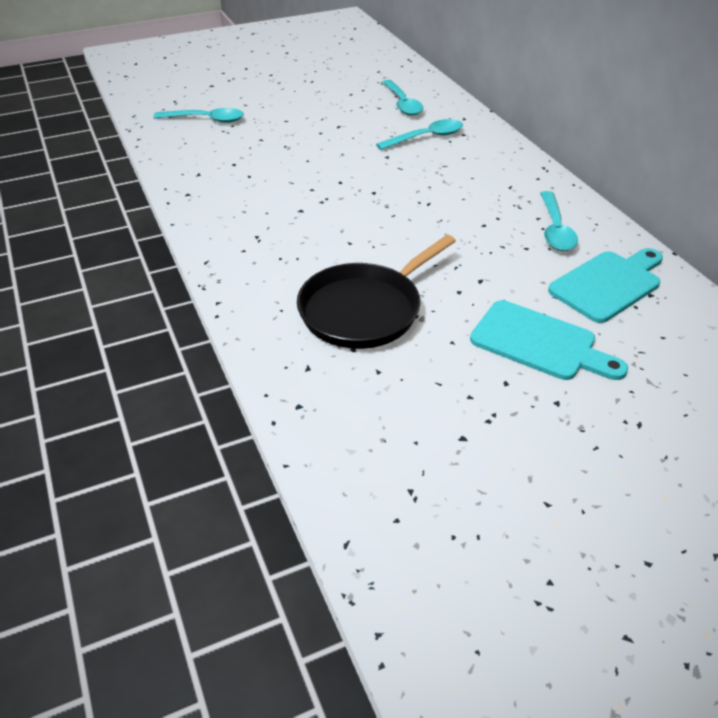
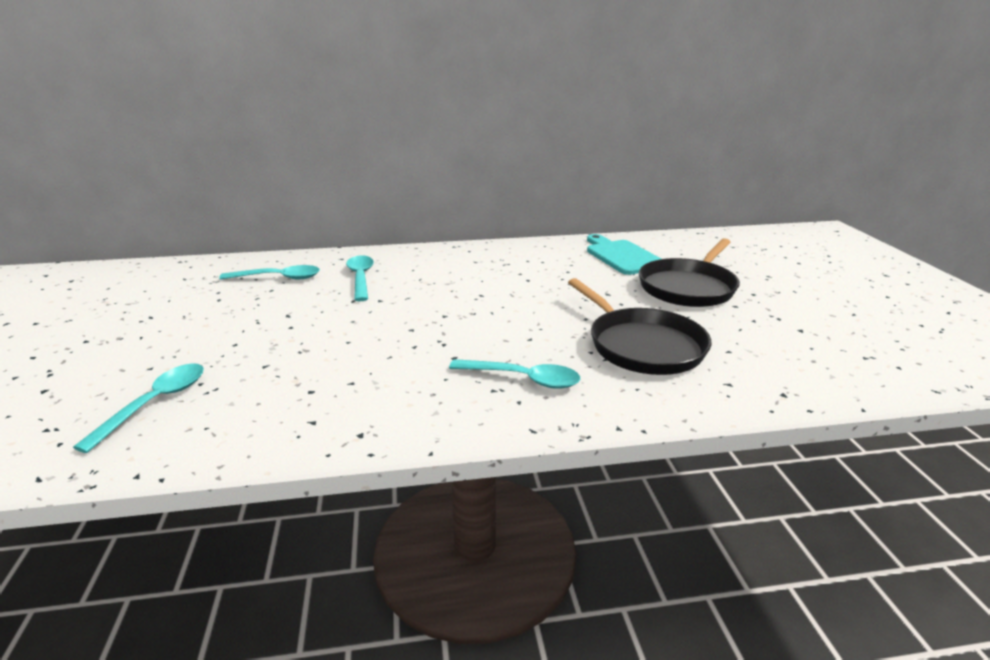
camera: 75 degrees left, 15 degrees down
turquoise cutting board [470,300,628,380] -> black pan [639,238,740,307]
turquoise spoon [540,191,578,251] -> turquoise spoon moved to [449,359,580,389]

